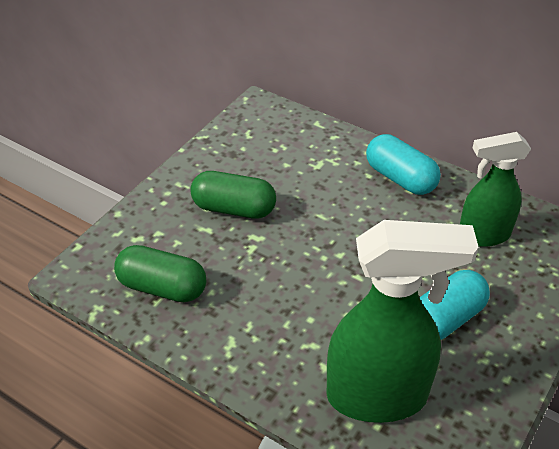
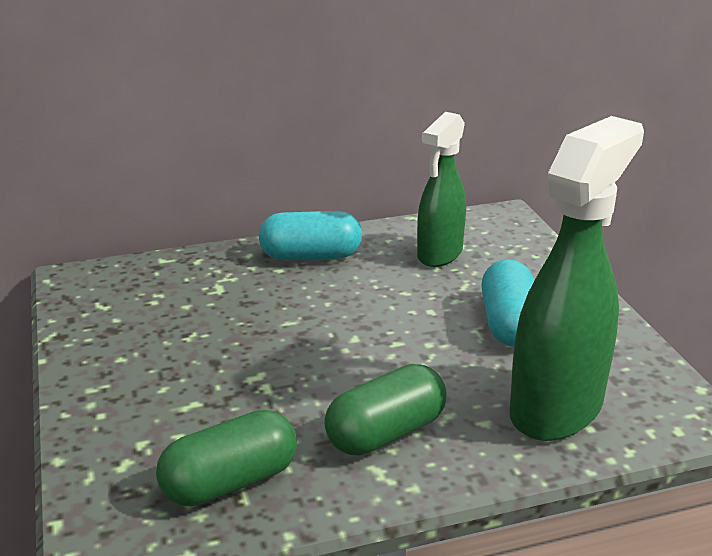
camera: 50 degrees left, 15 degrees down
green capsule [190,171,276,219] -> green capsule moved to [324,364,447,456]

